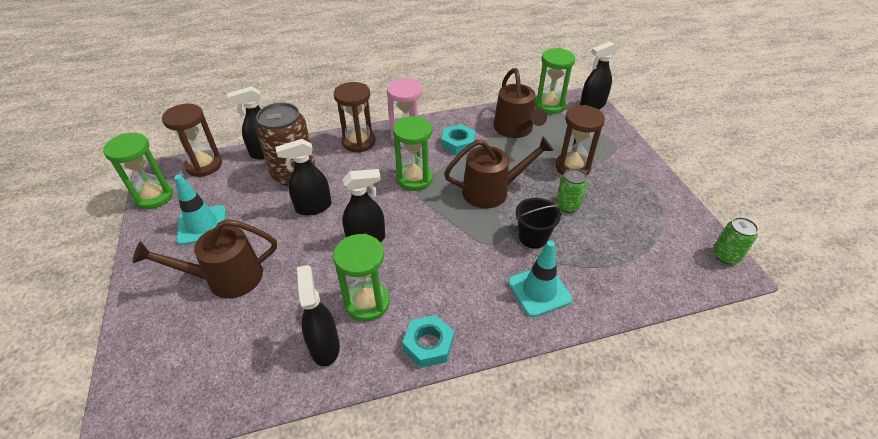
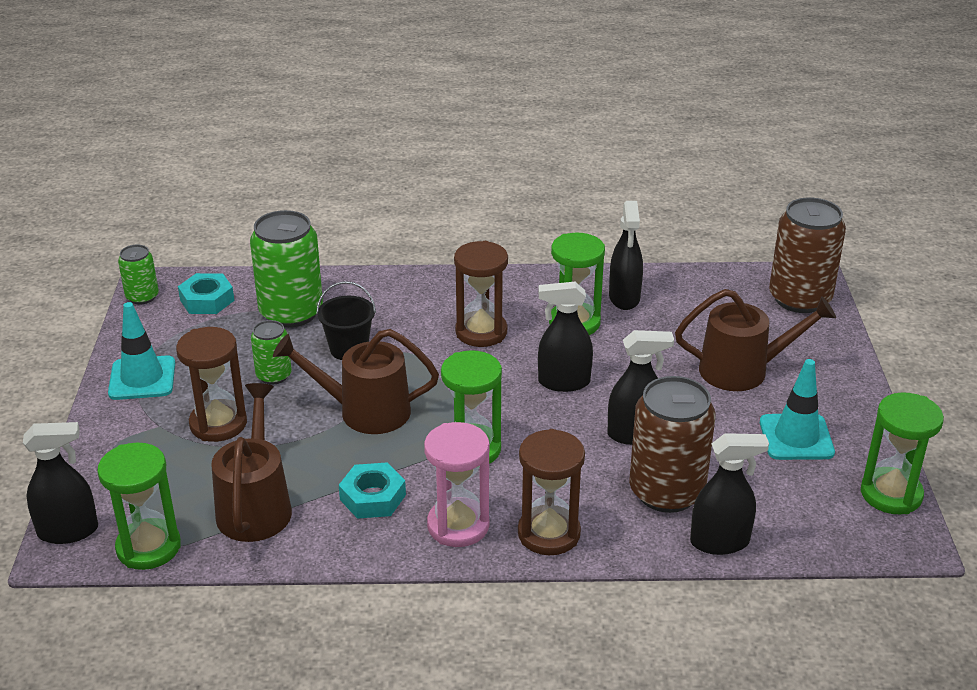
camera: 165 degrees left, 10 degrees down
brown hourglass [162,104,222,177] -> brown hourglass moved to [454,241,508,347]
turquoise nut [402,315,454,368] -> turquoise nut moved to [178,273,234,314]
turquoise traffic cone [508,240,572,317] -> turquoise traffic cone moved to [108,302,175,400]
none -> green can [250,210,323,328]
none -> brown can [769,197,846,313]

